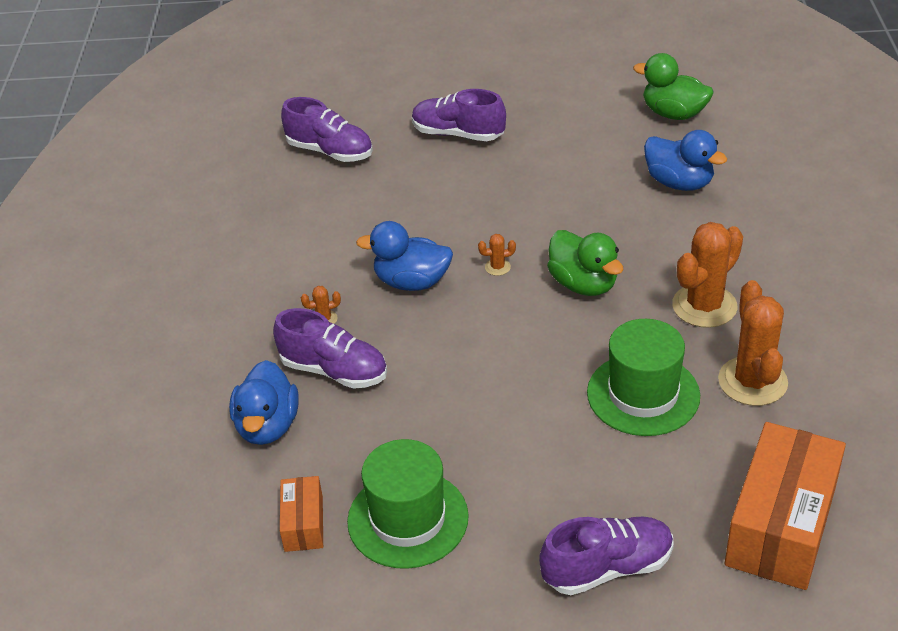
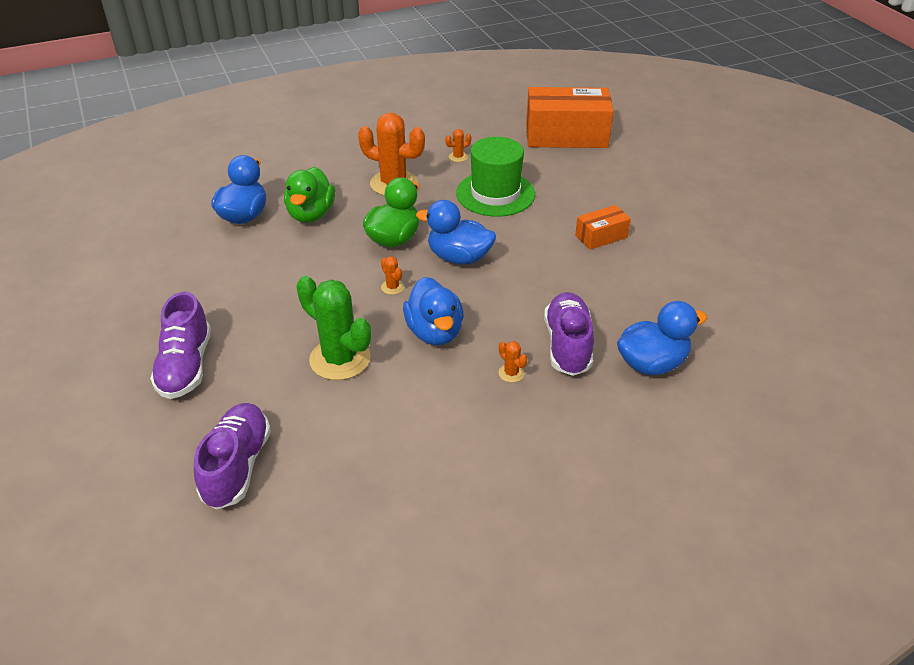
camera: 115 degrees left, 0 degrees up
orange box [280,476,323,552] -> orange box moved to [575,205,631,250]
green hat [347,439,469,569] -> none
purple shoe [539,516,674,595] -> none
green duck [633,53,713,120] -> green duck moved to [284,167,335,223]
orange cactus [718,280,788,406] -> orange cactus [445,129,471,162], size x0.42
none -> green cactus [296,276,371,380]
none -> blue duck [416,200,496,265]

